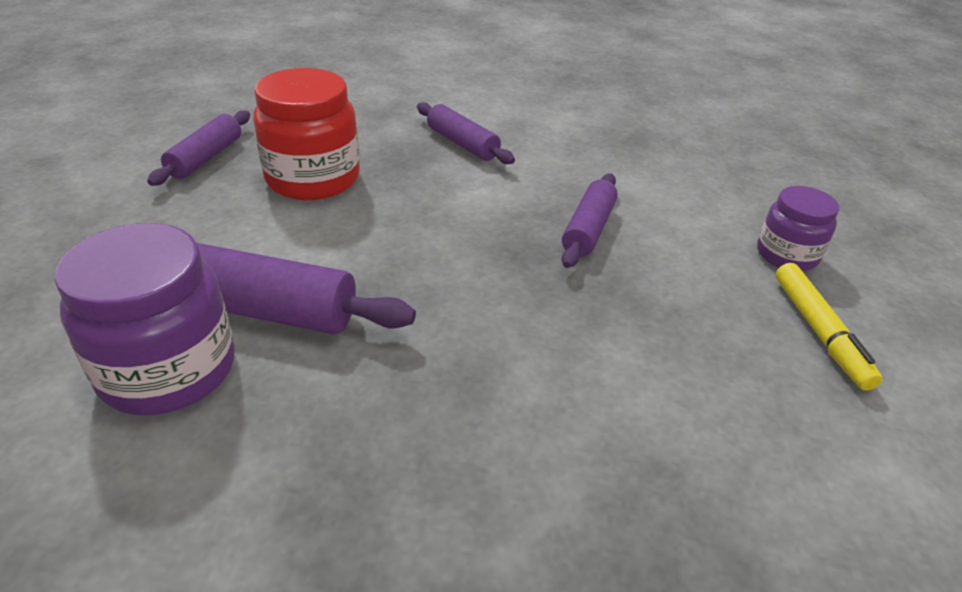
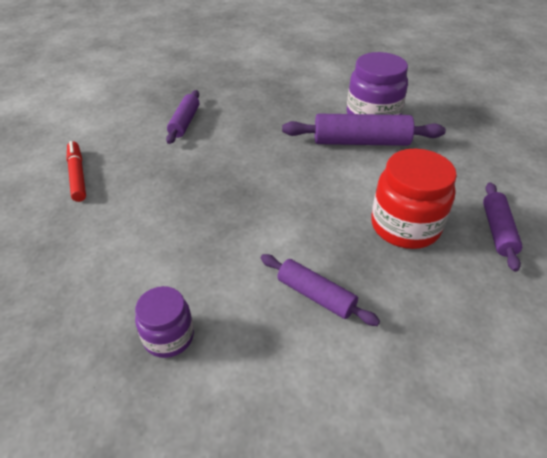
camera: 170 degrees right, 5 degrees up
purple rolling pin [562,173,618,268] -> purple rolling pin moved to [166,90,199,144]
purple jar [757,186,839,271] -> purple jar moved to [135,286,194,358]
yellow marker [776,263,883,391] -> red marker [66,141,86,202]

